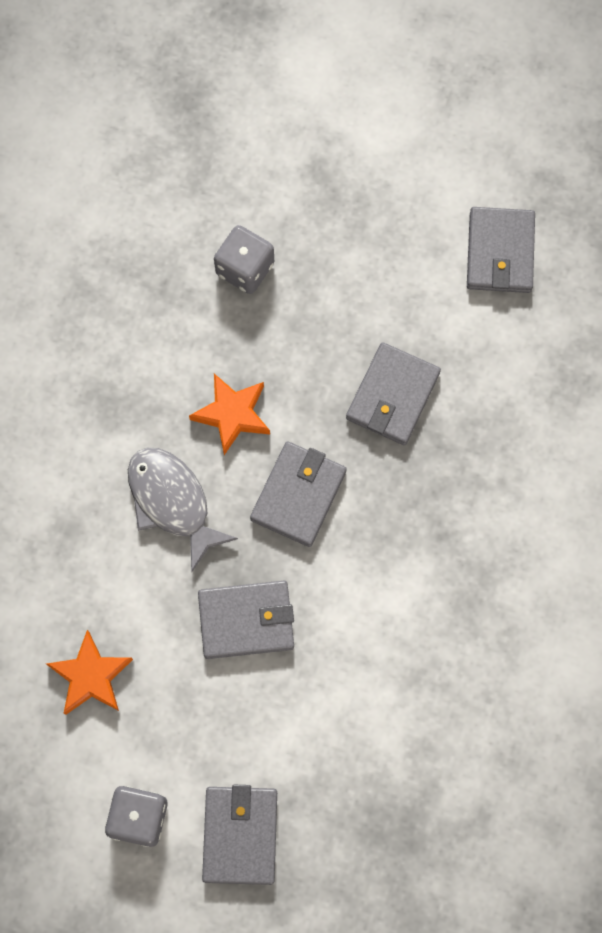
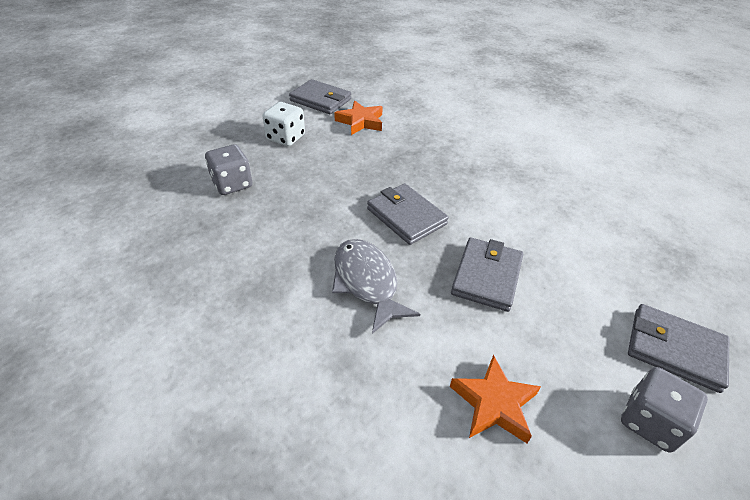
camera: 65 degrees left, 30 degrees down
grey fish [128,448,238,572] -> grey fish turned 75 degrees clockwise [332,239,420,334]
orange star [189,374,270,455] -> orange star moved to [334,101,383,135]
grey wallet [346,342,441,445] -> none
none -> white dice [263,102,305,146]

